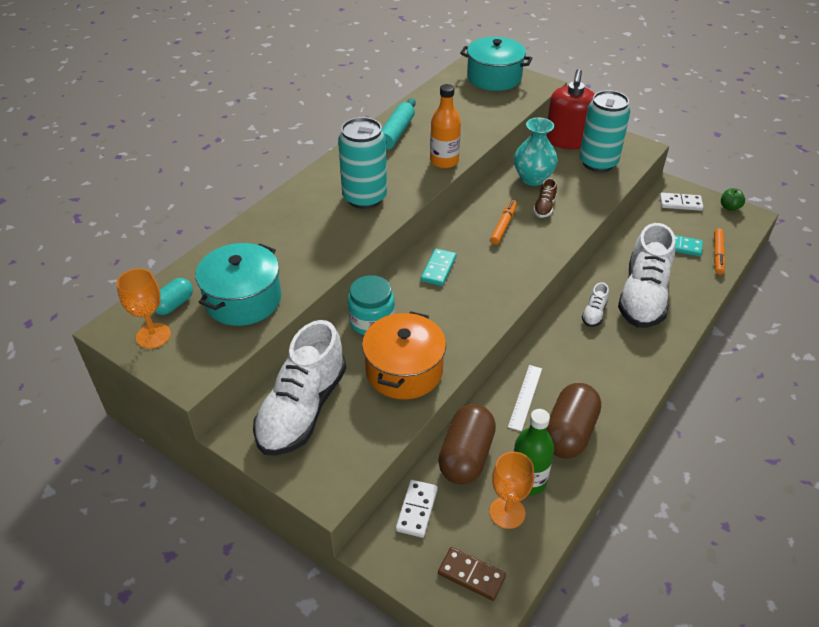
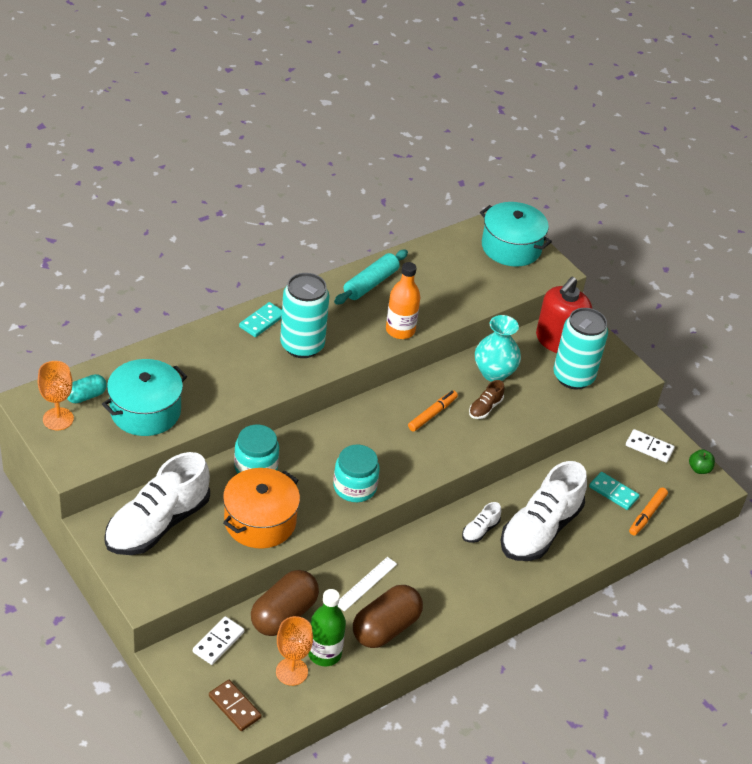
camera: 15 degrees right, 0 degrees up
turquoise domino [421,248,457,286] -> turquoise domino moved to [239,302,282,337]
none -> turquoise jar [333,445,380,502]

